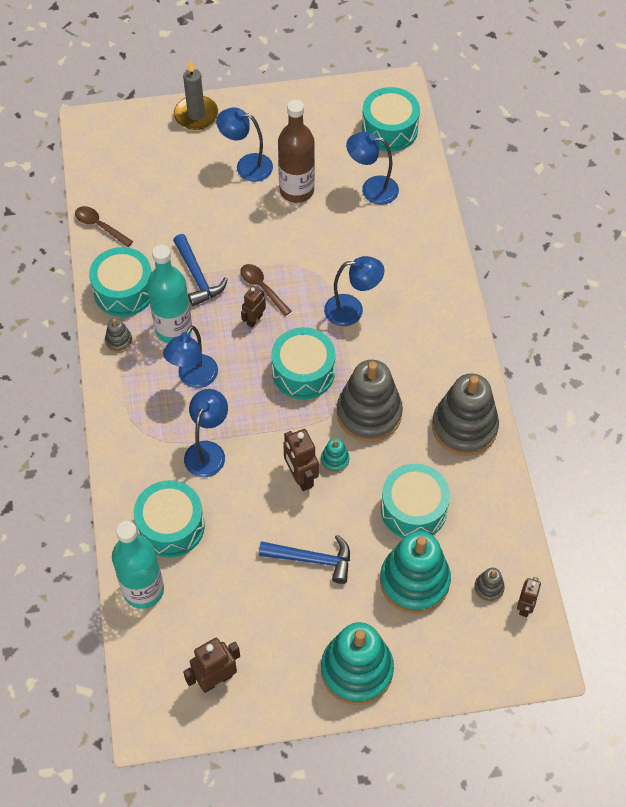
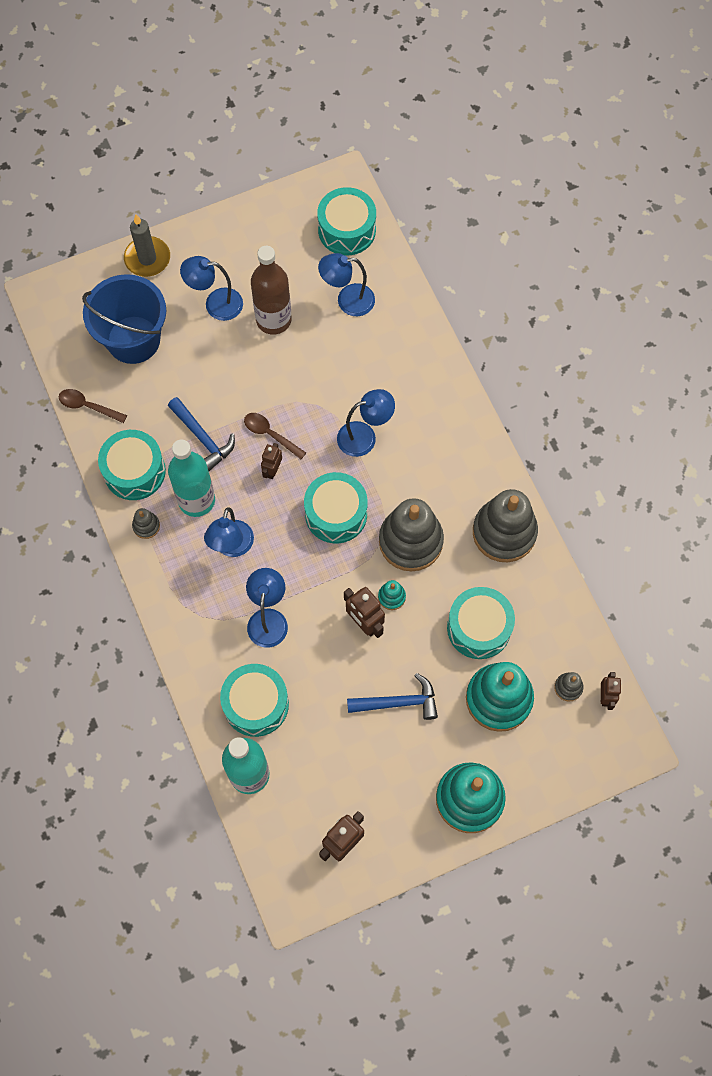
camera: 15 degrees left, 10 degrees up
none -> blue bucket [82,274,166,364]

